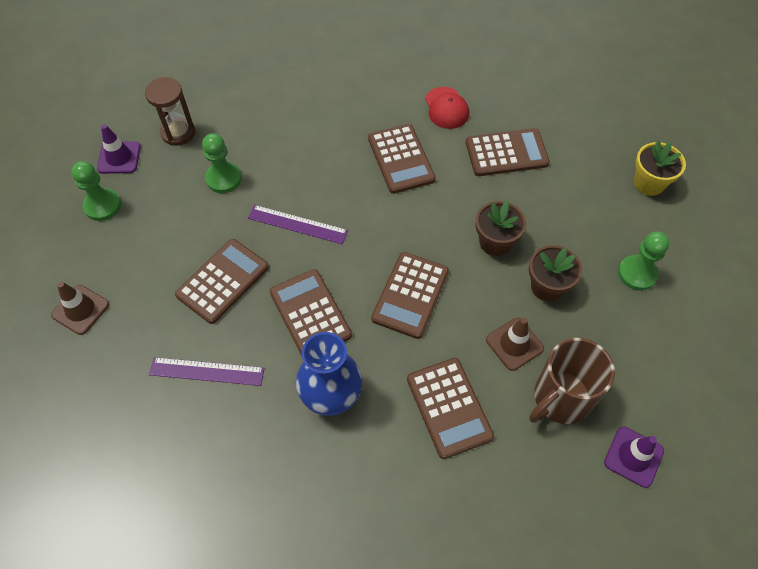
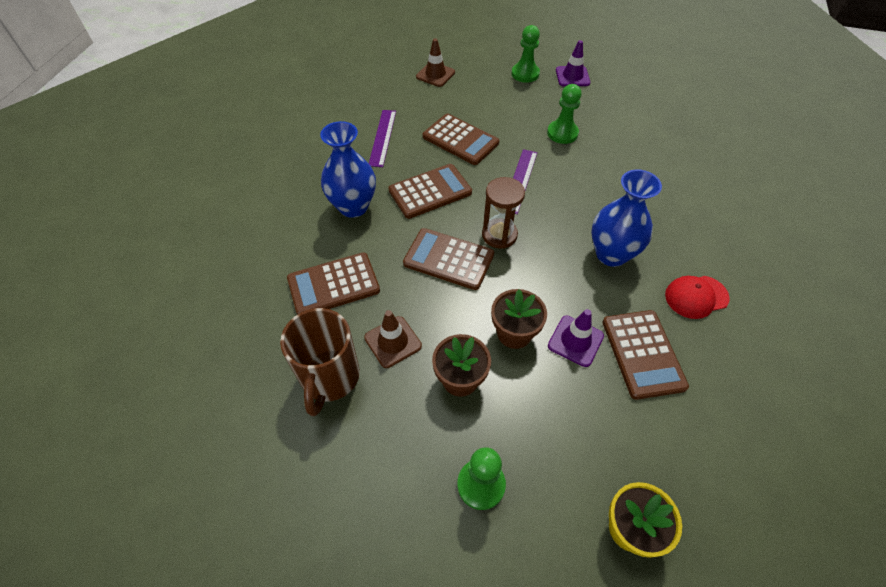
camera: 90 degrees right, 5 degrees down
brown hourglass [145,77,195,146] -> brown hourglass moved to [482,177,525,249]
brown calculator [368,124,436,194] -> blue vase [591,169,662,267]
brown mug [529,338,615,424] -> brown mug turned 135 degrees counterclockwise [280,308,360,416]
purple traffic cone [604,426,664,488] -> purple traffic cone moved to [548,309,604,367]

